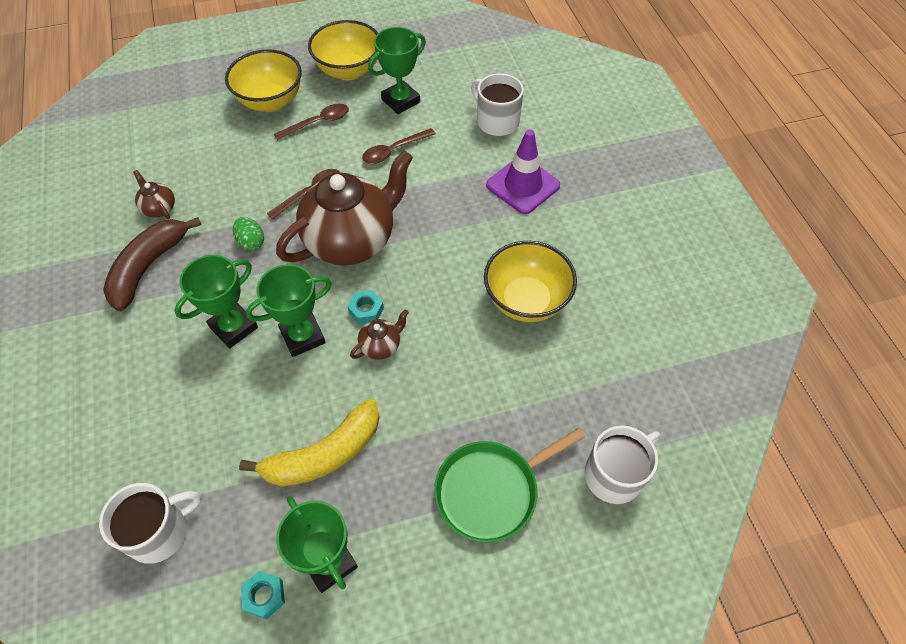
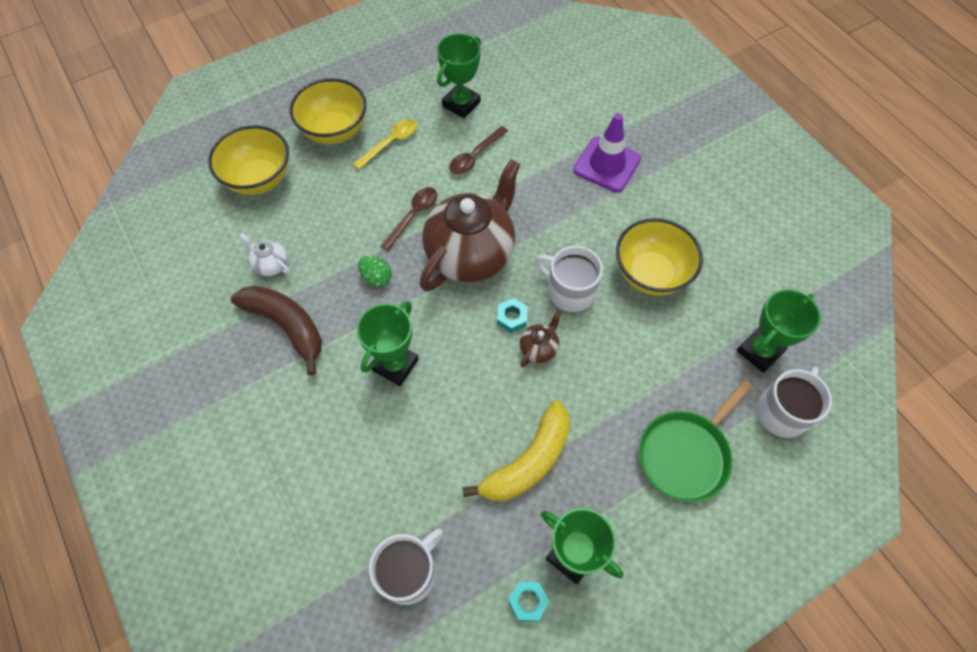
camera: 15 degrees left, 5 degrees up
brown banana [103,217,201,311] -> brown banana turned 120 degrees clockwise [231,286,322,375]
brown teapot [133,170,175,219] -> white teapot [239,233,291,276]
green trophy [246,264,332,357] -> green trophy moved to [737,289,821,373]
brown spoon [274,104,349,140] -> yellow spoon [353,119,417,170]
yellow bowl [308,20,378,80] -> yellow bowl moved to [208,126,289,195]
white mug [471,73,524,136] -> white mug moved to [535,246,603,312]

